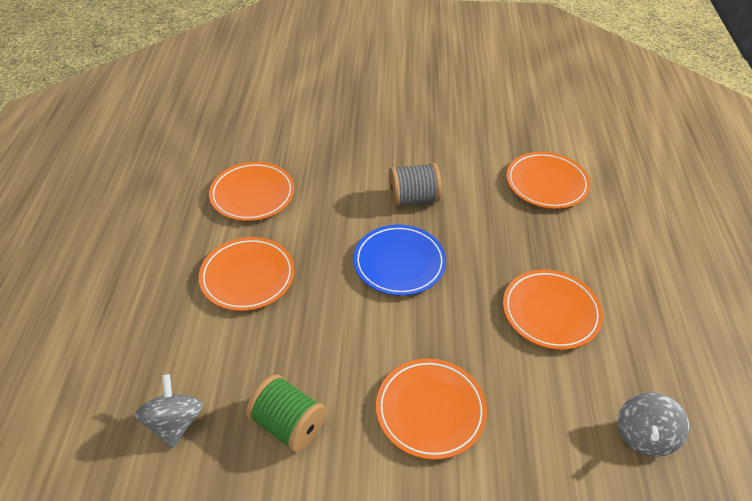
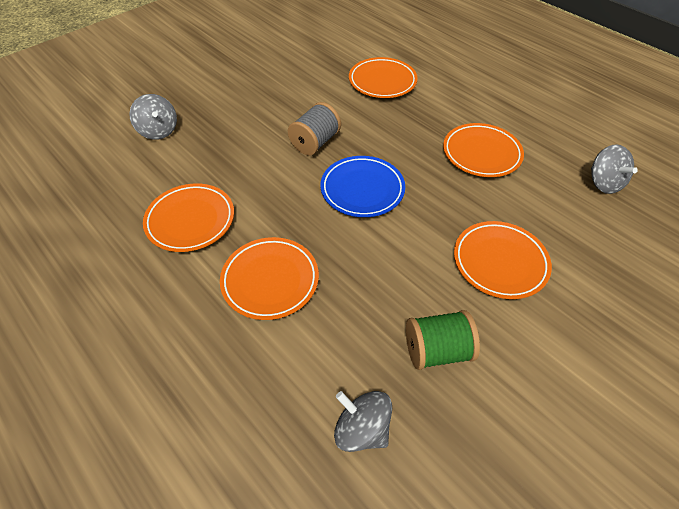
camera: 45 degrees left, 5 degrees up
none -> grey spinning top [129,94,177,140]

